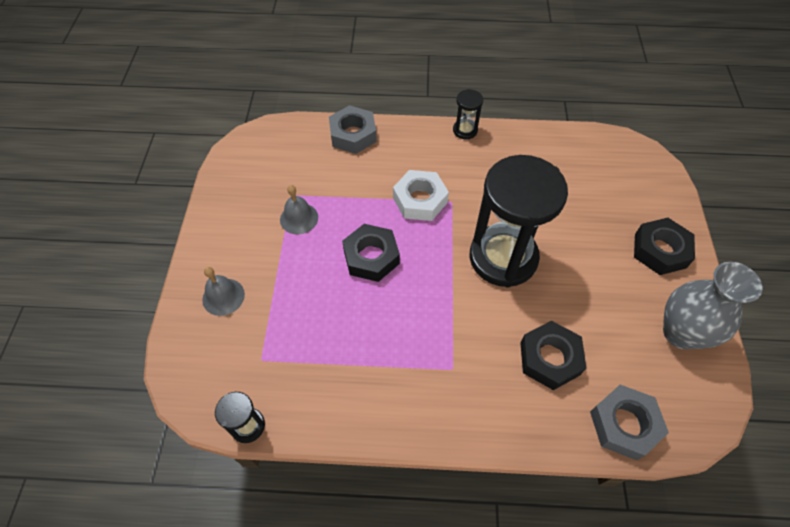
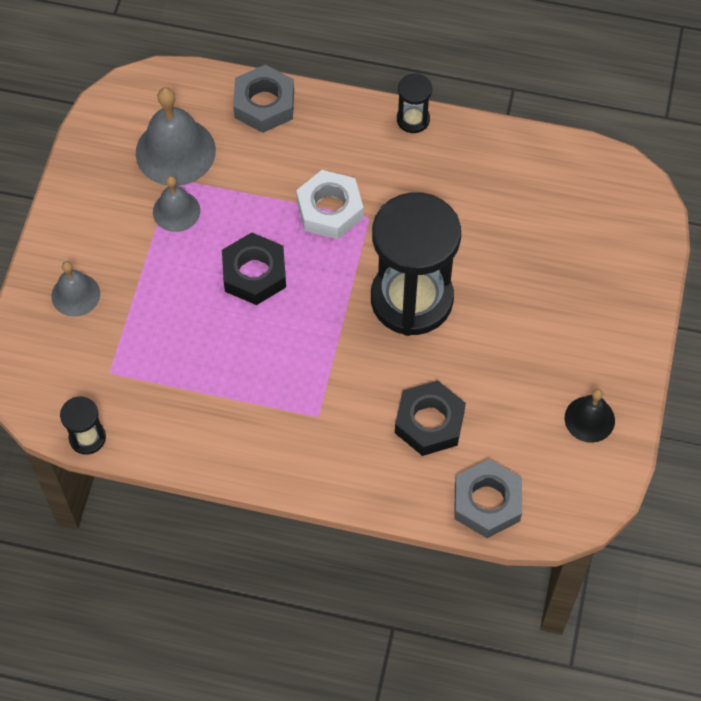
camera: 10 degrees right, 5 degrees up
black nut [634,218,695,275] -> none
grey vase [663,262,762,349] -> black bell [565,389,615,443]
none -> grey bell [136,87,216,186]

